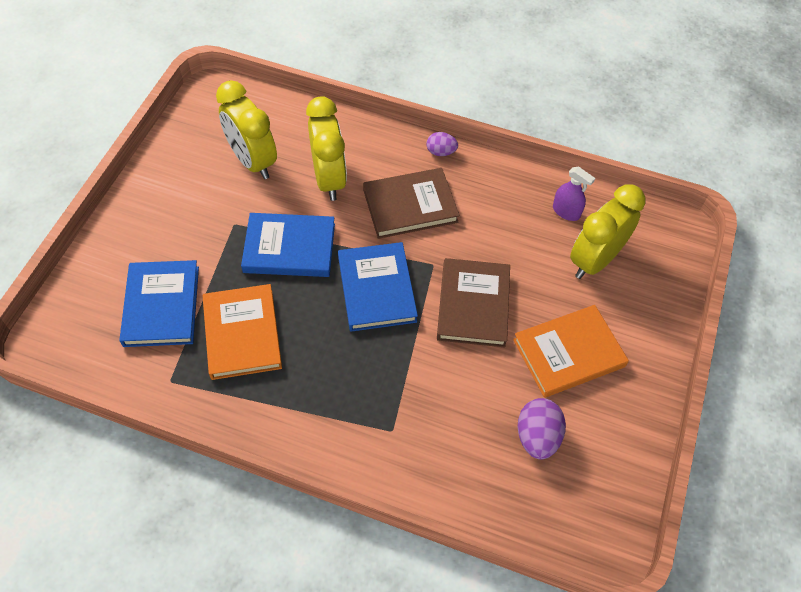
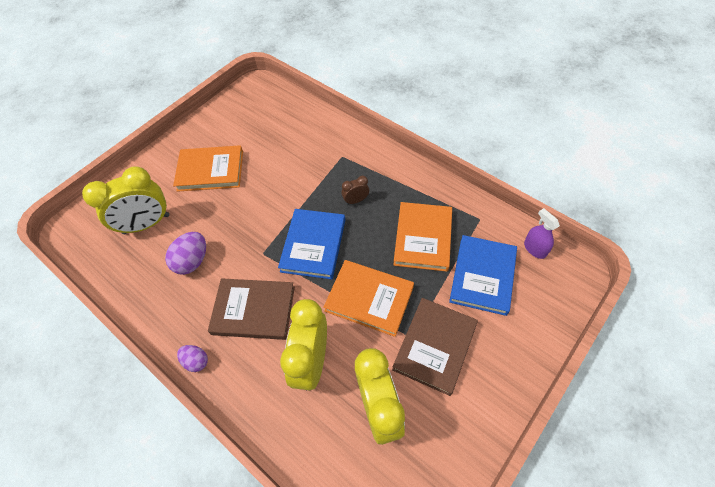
camera: 155 degrees left, 0 degrees up
blue book [241,213,335,277] -> orange book [323,260,414,337]
brown book [437,258,510,347] -> brown book moved to [392,298,478,396]
purple egg [518,398,566,460] -> purple egg moved to [165,232,206,275]
purple spray bottle [553,166,595,221] -> purple spray bottle moved to [524,208,560,259]
none -> brown clock [342,176,369,204]

